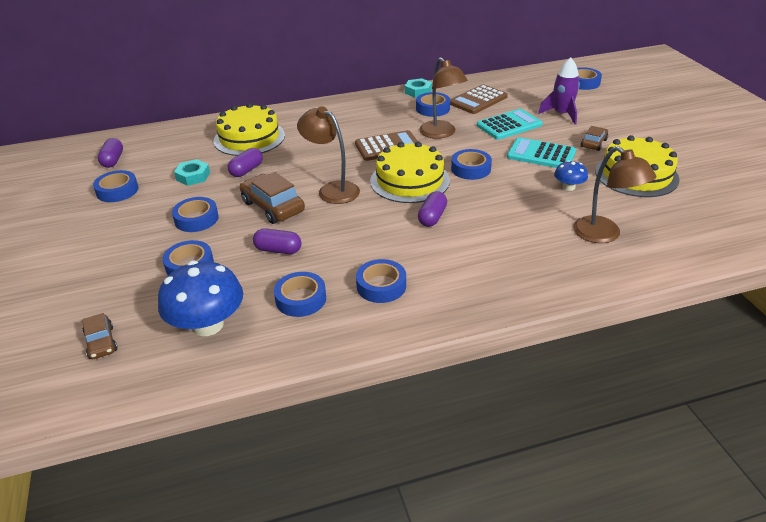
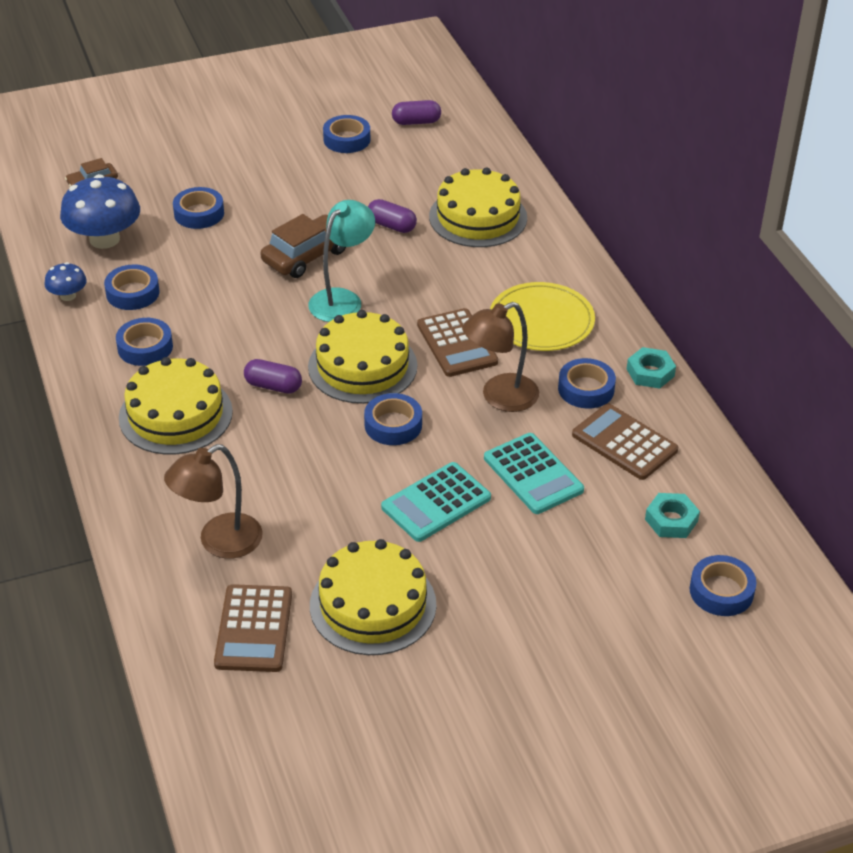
camera: 85 degrees right, 5 degrees up
blue tape [172,197,219,232] -> none
turquoise nut [174,159,210,186] -> turquoise nut moved to [645,493,700,538]
purple capsule [253,228,301,254] -> none
brown lamp [297,106,360,204] -> turquoise lamp [308,200,375,322]
turquoise calculator [507,137,576,168] -> turquoise calculator turned 150 degrees counterclockwise [381,462,491,542]
purple rocket [538,57,580,124] -> none
blue mushroom [554,160,588,191] -> blue mushroom moved to [44,262,87,301]
brown car [581,126,608,151] -> none
none -> yellow cake [119,357,233,455]
none -> brown calculator [214,584,292,672]
none -> yellow plate [490,282,595,351]

